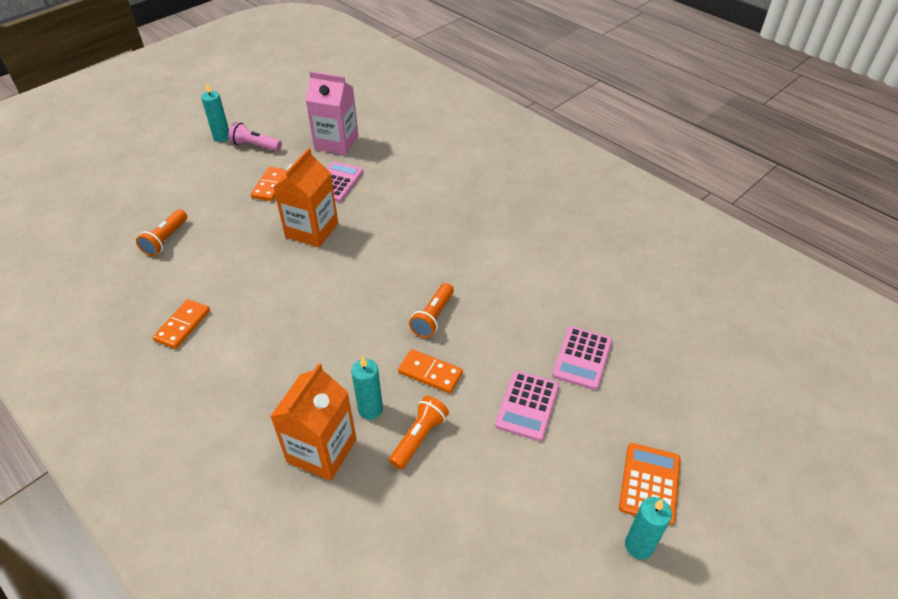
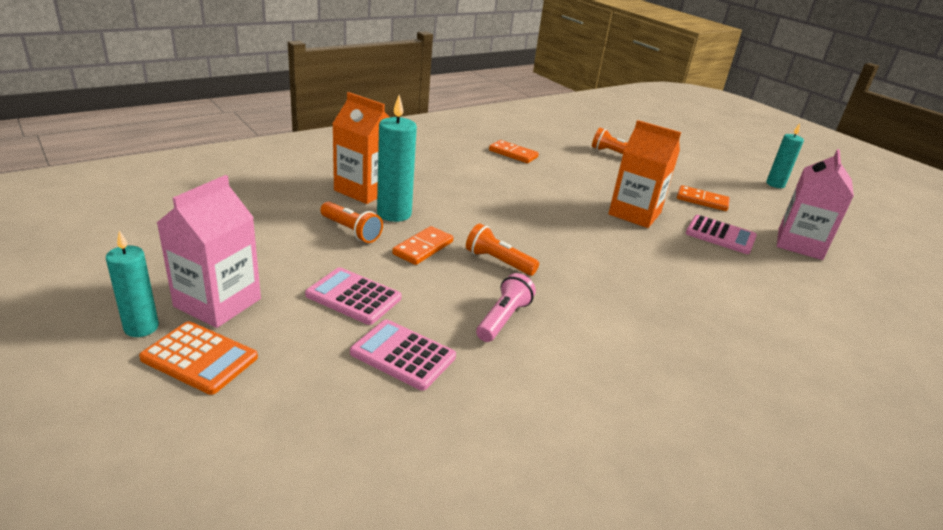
camera: 95 degrees right, 15 degrees down
pink flashlight [228,122,282,152] -> pink flashlight moved to [476,273,536,342]
turquoise candle [351,356,383,420] -> turquoise candle [377,95,417,222], size x1.51
none -> pink carton [157,175,261,328]

